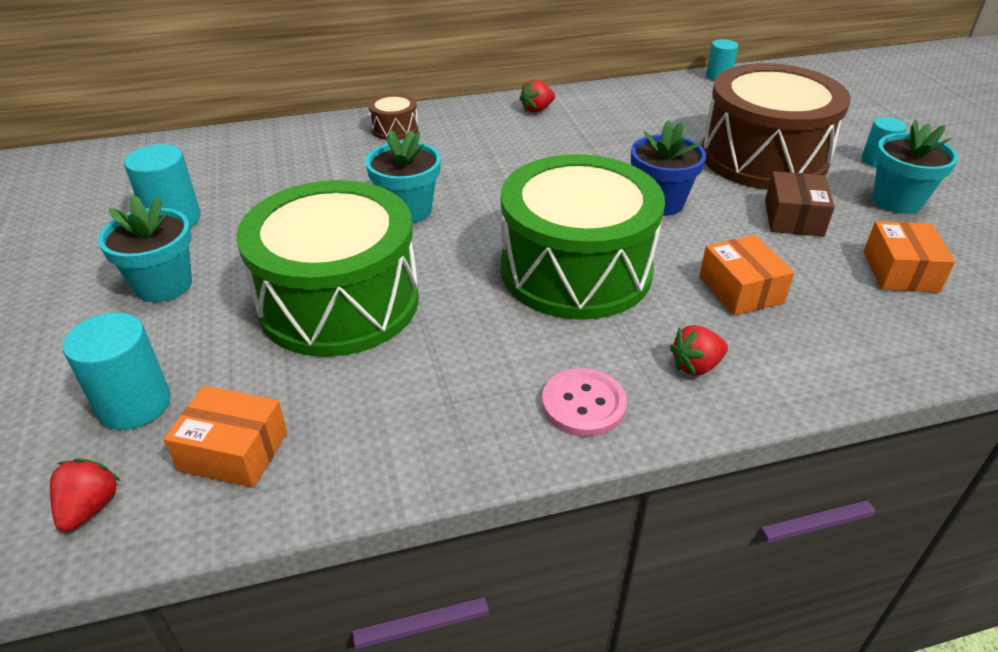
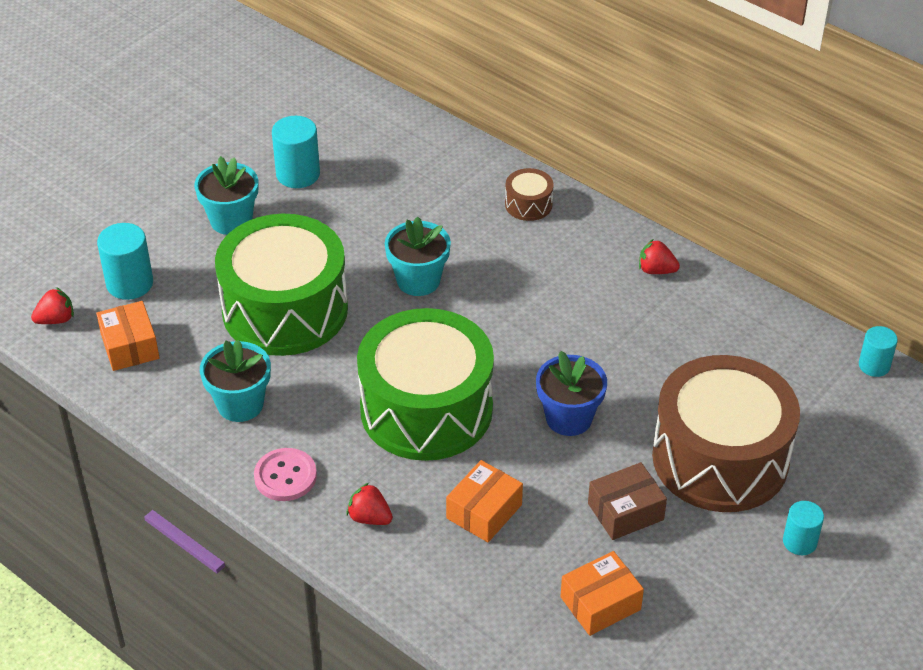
camera: 55 degrees right, 5 degrees up
turquoise flower pot [873,120,958,214] -> turquoise flower pot moved to [200,340,271,422]

